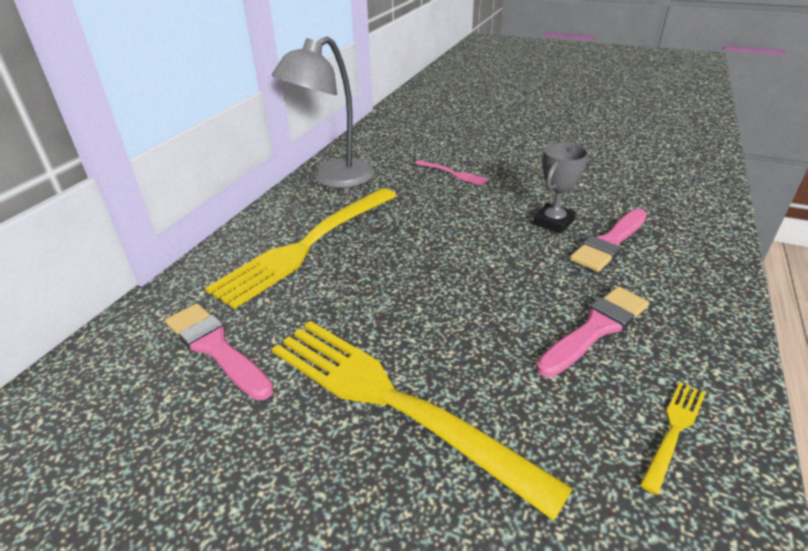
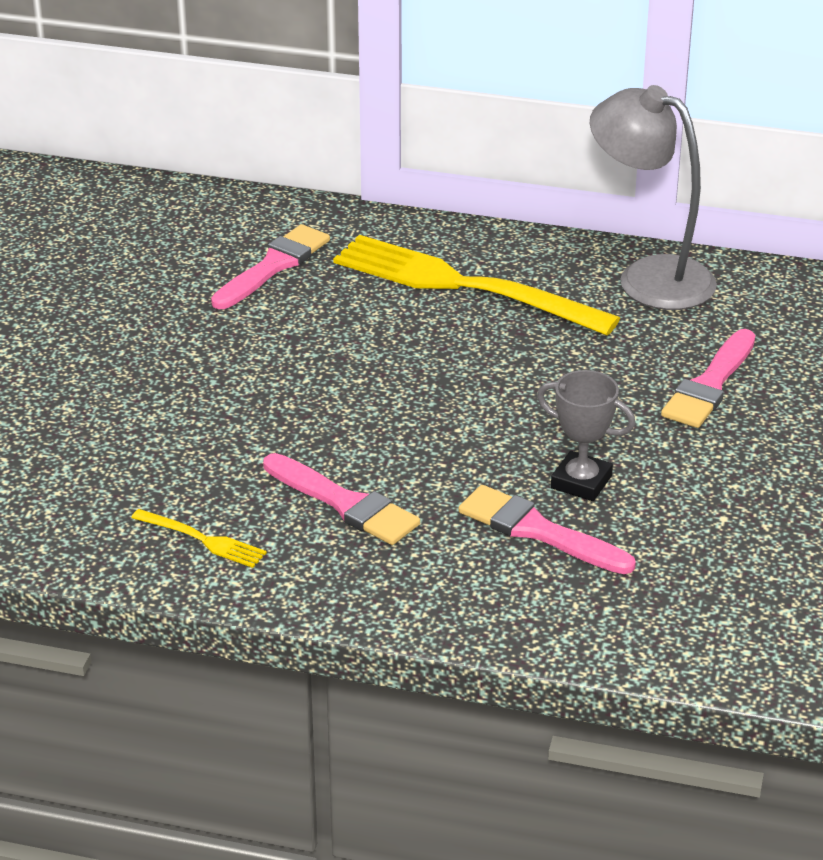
camera: 80 degrees right, 0 degrees up
yellow fork [272,321,573,521] -> none
pink fork [415,160,489,186] -> pink brush [661,329,755,428]

